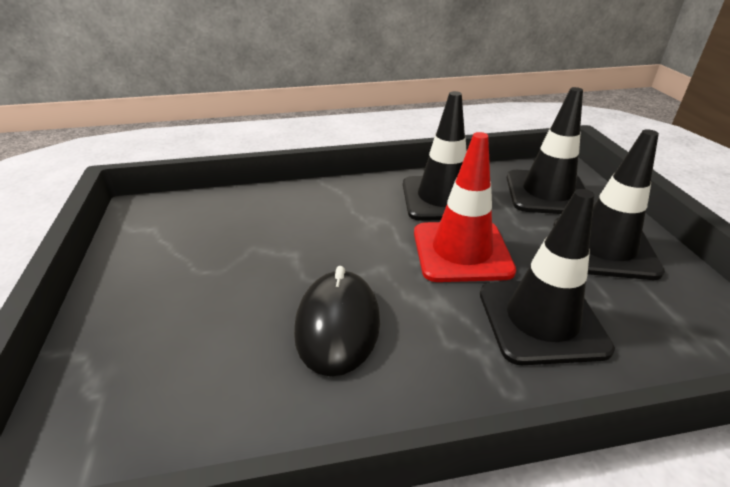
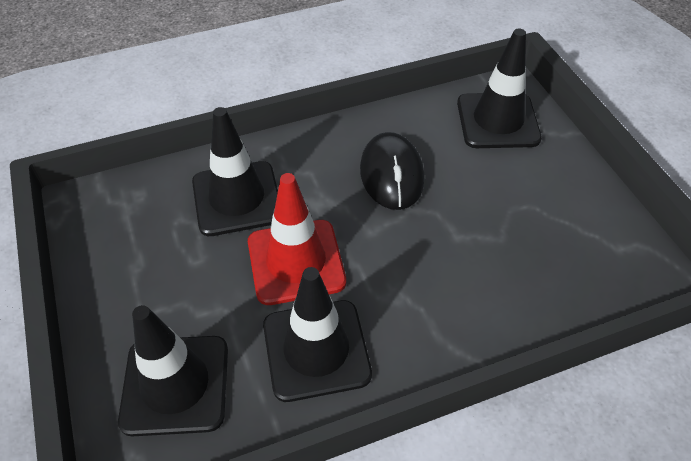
camera: 170 degrees right, 15 degrees up
black traffic cone [553,129,665,280] -> black traffic cone moved to [457,29,542,148]

